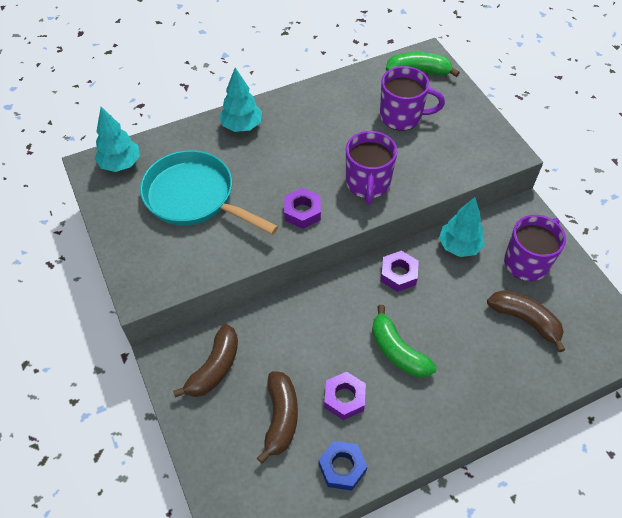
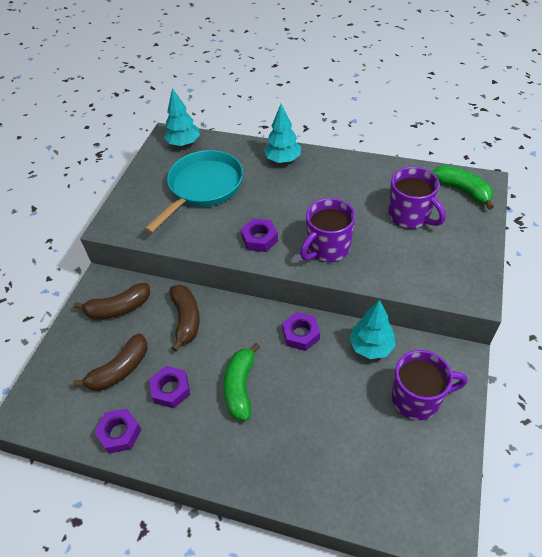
camera: 45 degrees right, 5 degrees down
turquoise pan [140,150,279,235] -> turquoise pan turned 45 degrees clockwise [144,150,243,233]
blue nut [319,441,367,491] -> purple nut [94,408,141,454]
brown banana [487,290,565,352] -> brown banana moved to [170,285,200,352]

